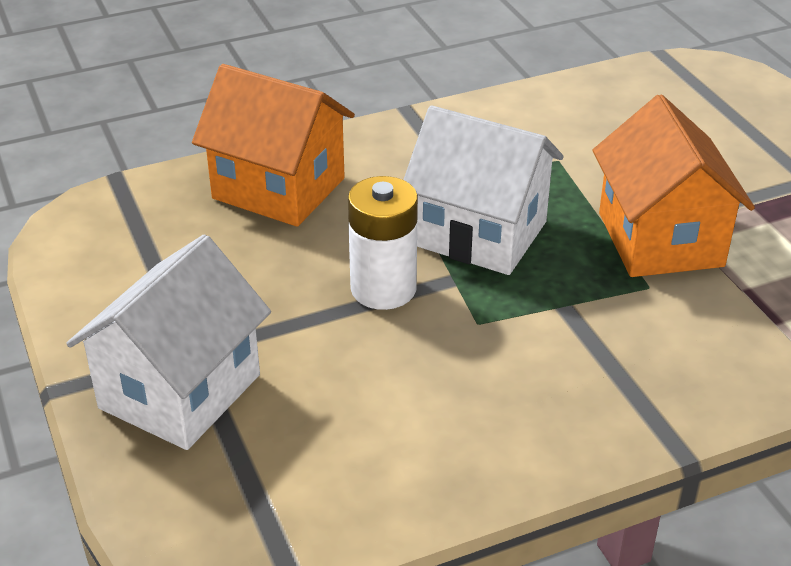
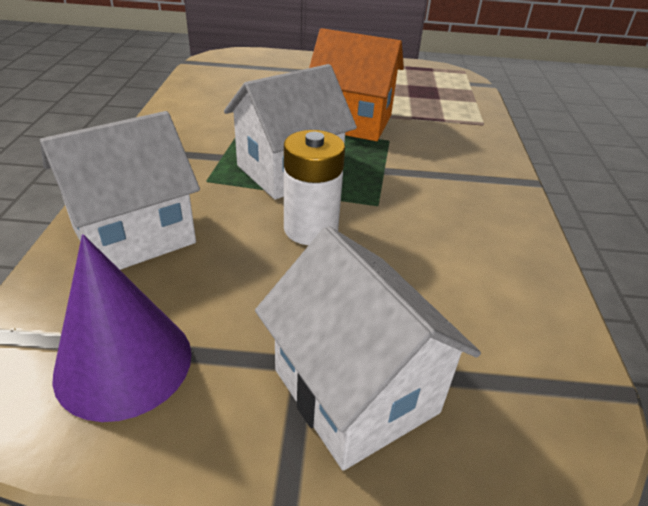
camera: 65 degrees left, 0 degrees up
orange house [192,64,355,227] -> white house [40,111,200,270]
none -> purple cone [52,234,192,422]

